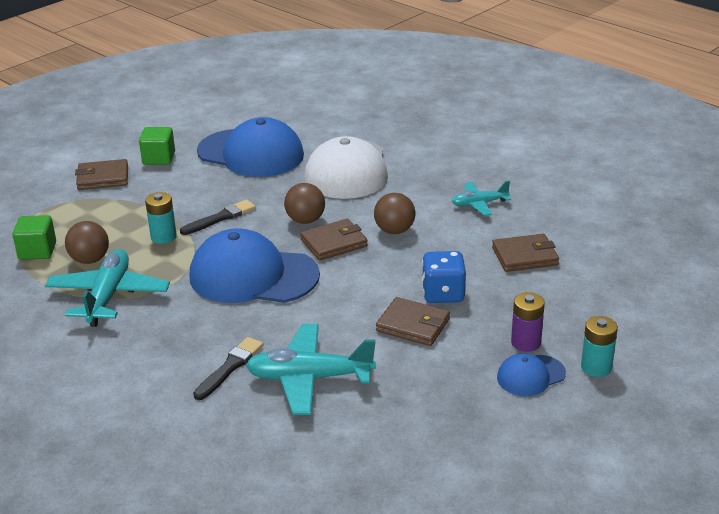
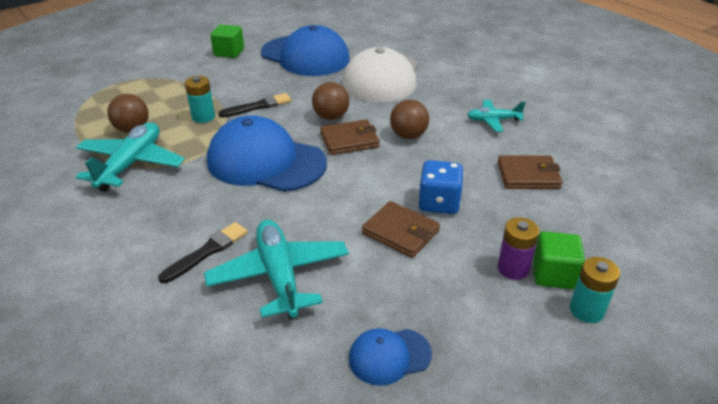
camera: 10 degrees right, 5 degrees up
green cube [12,215,56,260] -> green cube moved to [533,231,585,289]
brown wallet [75,159,128,190] -> none
turquoise plane [245,324,376,415] -> turquoise plane turned 60 degrees clockwise [204,219,349,319]
blue cap [497,353,566,396] -> blue cap moved to [349,328,432,386]

